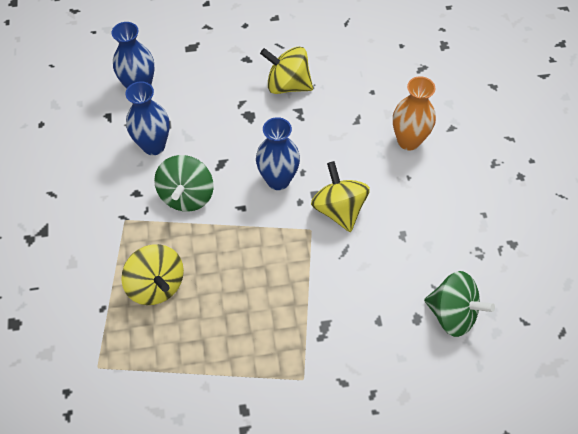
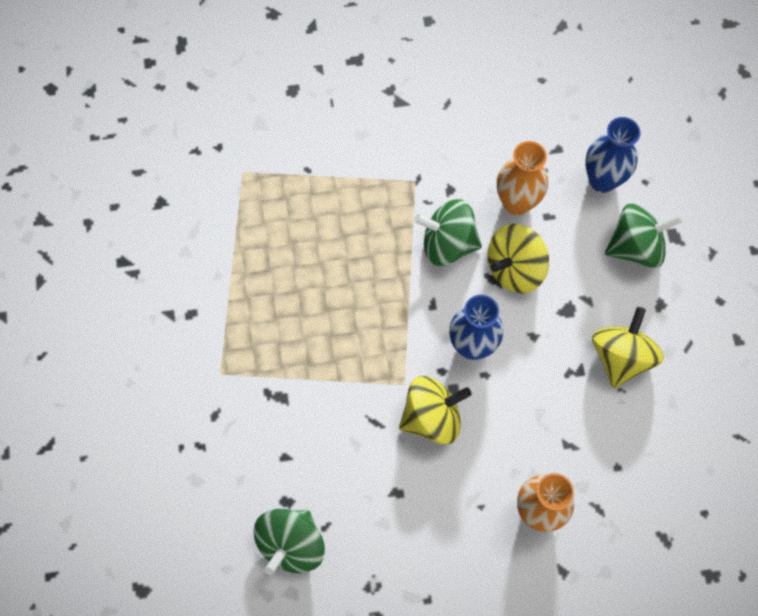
camera: 90 degrees right, 10 degrees up
yellow spinning top [121,244,184,305] -> yellow spinning top moved to [488,224,549,293]
blue vase [125,81,170,155] -> orange vase [497,141,548,216]
none -> green spinning top [605,204,683,268]

